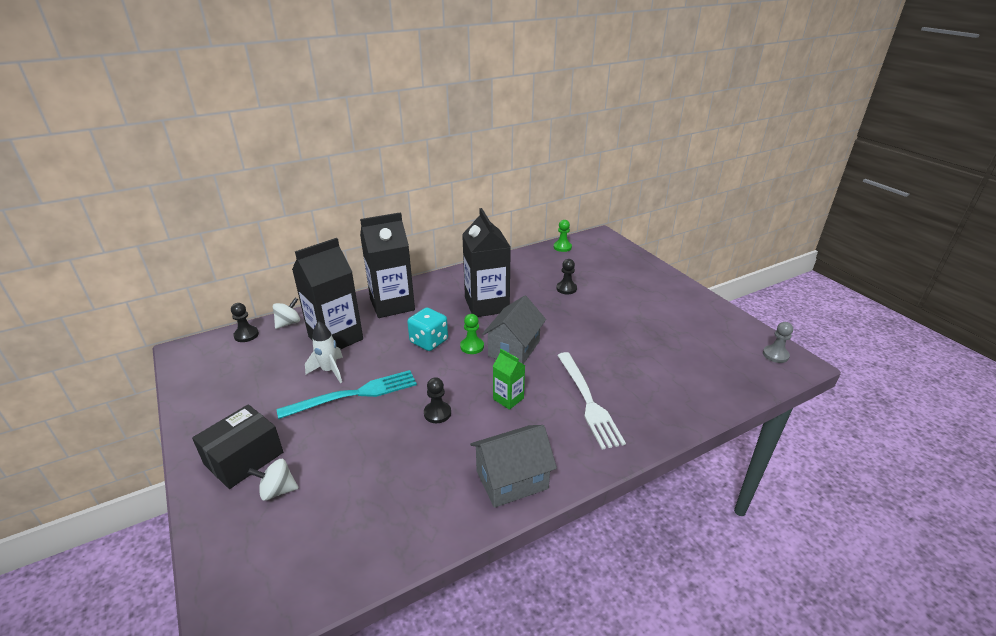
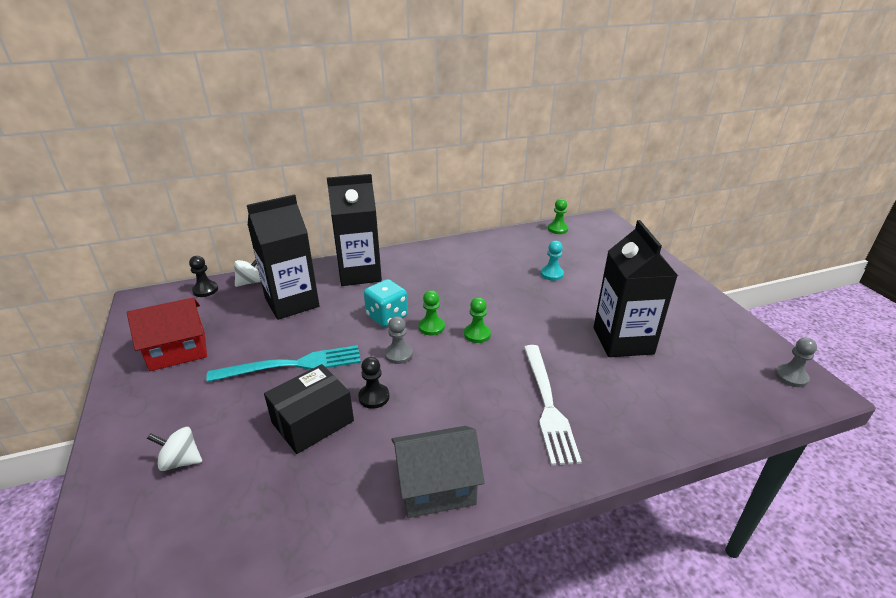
camera: 10 degrees right, 0 degrees up
black box [192,404,283,489] -> black box moved to [264,364,354,454]
white rocket [305,321,343,383] -> none
black carton [462,208,511,317] -> black carton moved to [593,220,678,357]
grey house [482,295,546,364] -> green pawn [464,297,491,343]
green carton [493,349,525,410] -> none
black pawn [556,259,577,294] -> turquoise pawn [541,241,564,281]
none -> red house [127,297,207,371]
none -> grey pawn [385,316,413,364]

